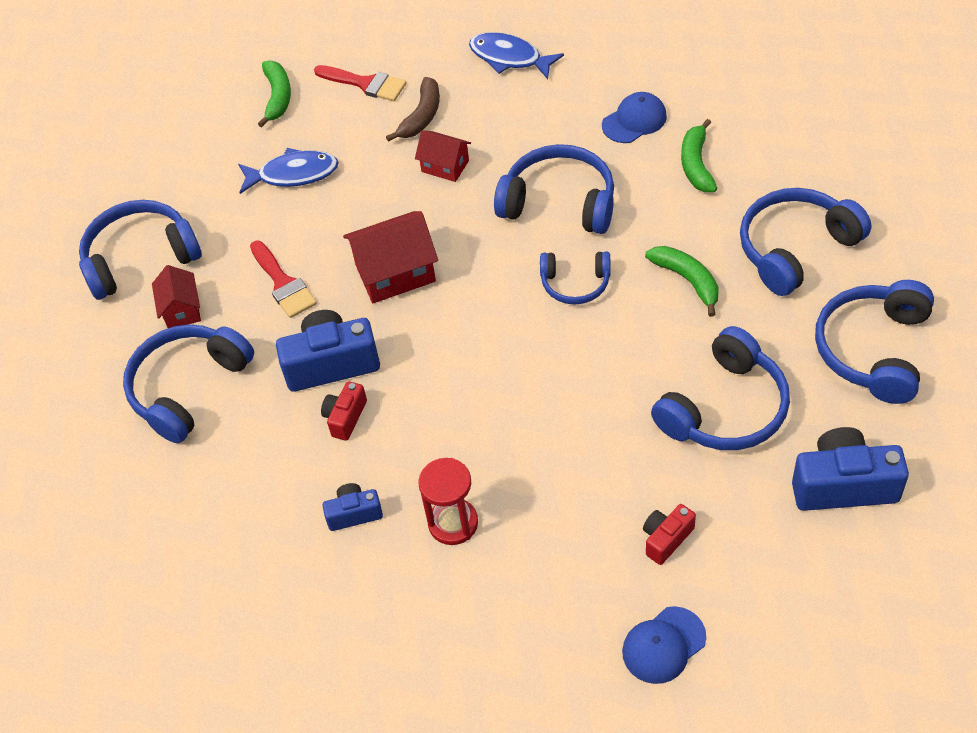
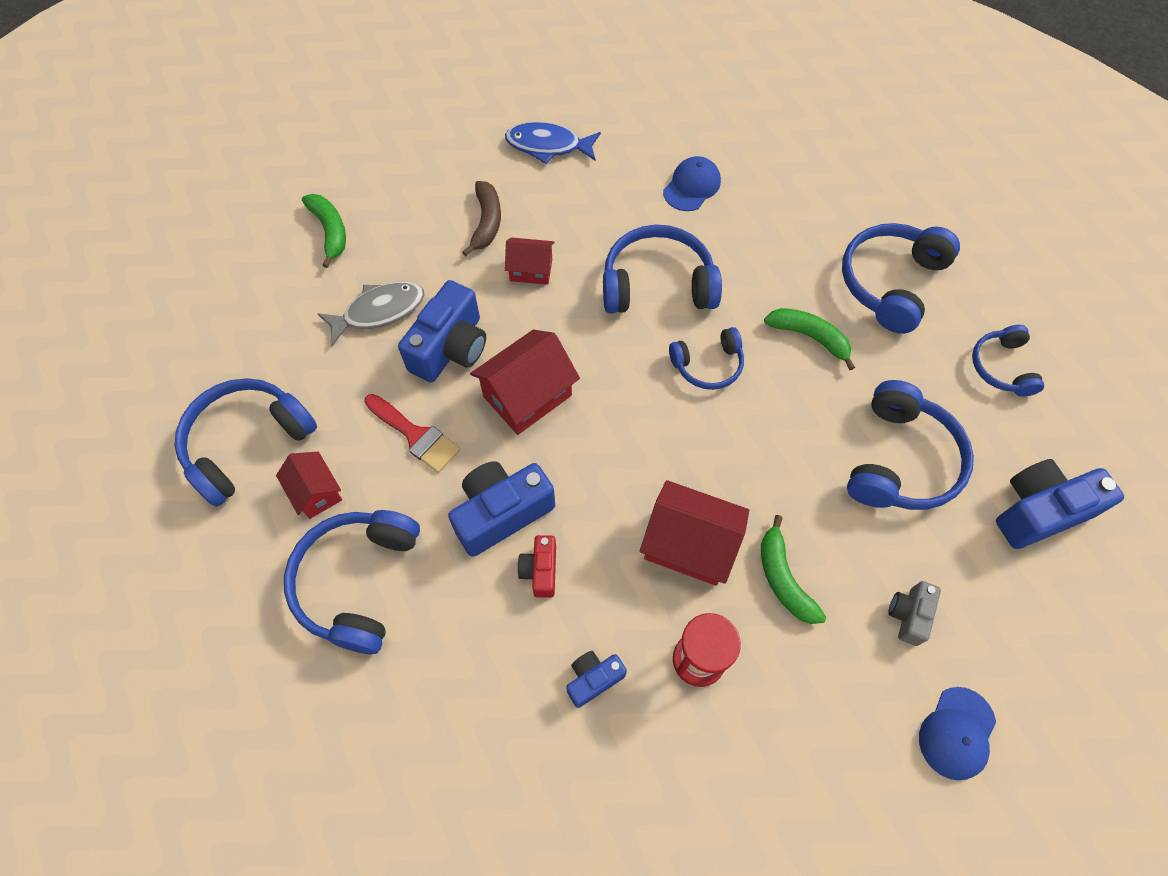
camera: 25 degrees left, 10 degrees up
blue fish [238,148,339,194] -> grey fish [318,282,424,347]
red brush [314,65,406,101] -> none
red camera [643,504,696,565] -> grey camera [889,581,941,646]
green banana [681,119,717,192] -> green banana moved to [761,515,827,624]
blue headphones [815,280,934,404] -> blue headphones [972,325,1044,397], size x0.59
none -> blue camera [398,280,486,383]
none -> red house [640,480,749,586]

